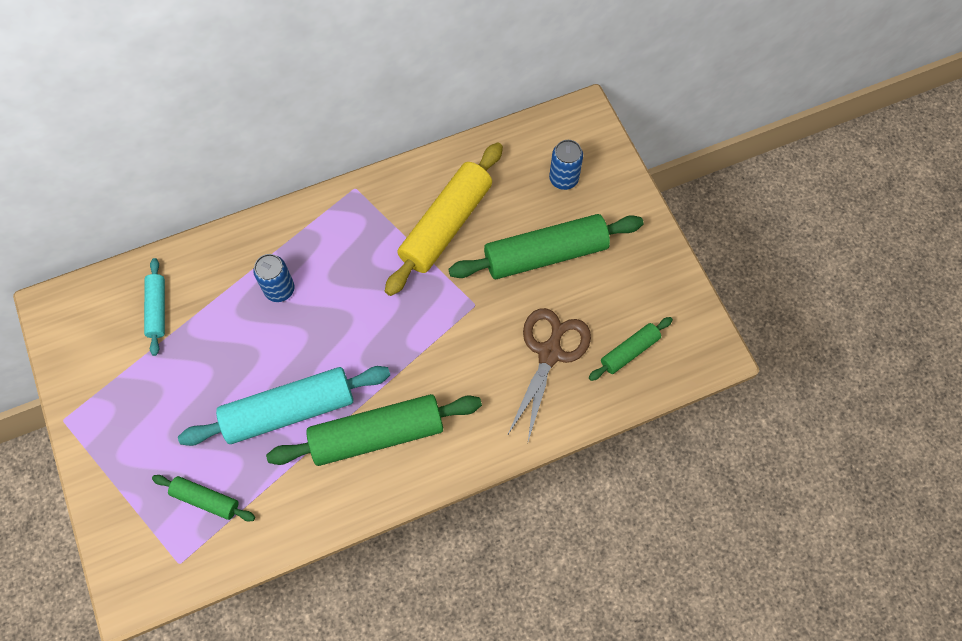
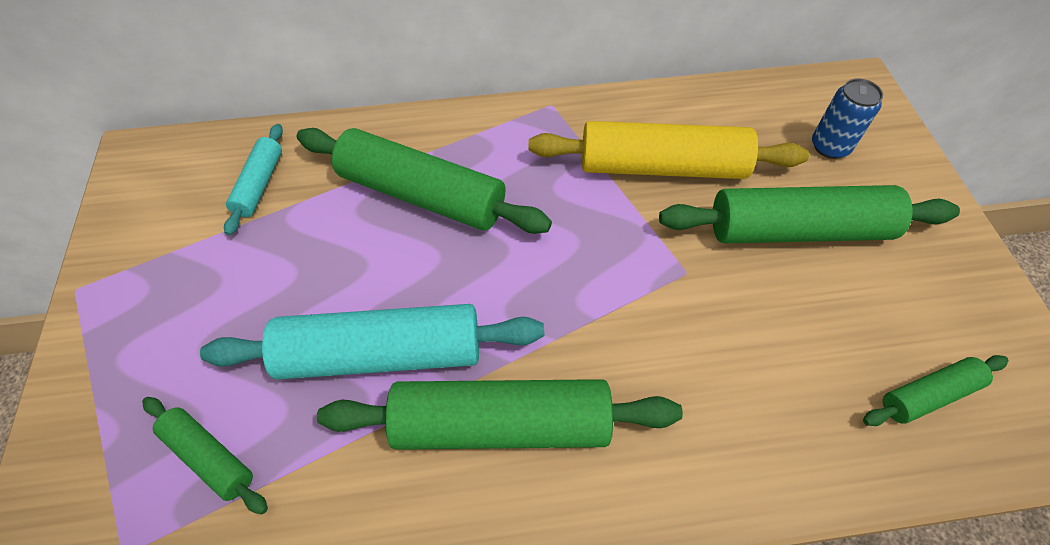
camera: 15 degrees right, 10 degrees down
blue can [253,254,294,302] -> green rolling pin [297,128,552,234]
yellow rolling pin [385,142,503,296] -> yellow rolling pin turned 45 degrees clockwise [528,121,809,179]
brown scissors [507,308,591,441] -> none

